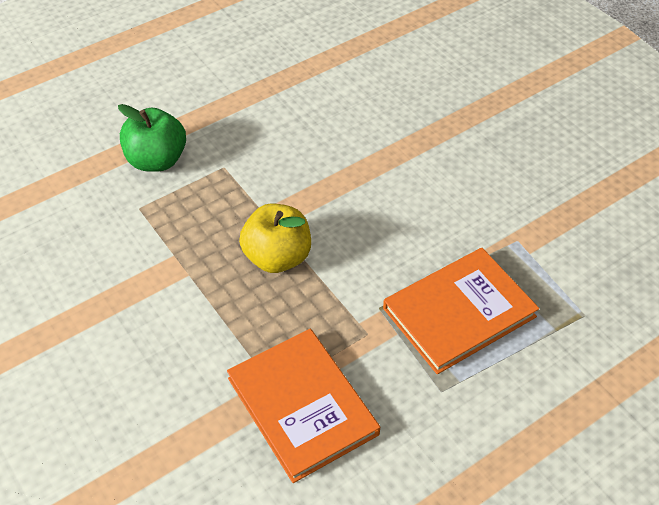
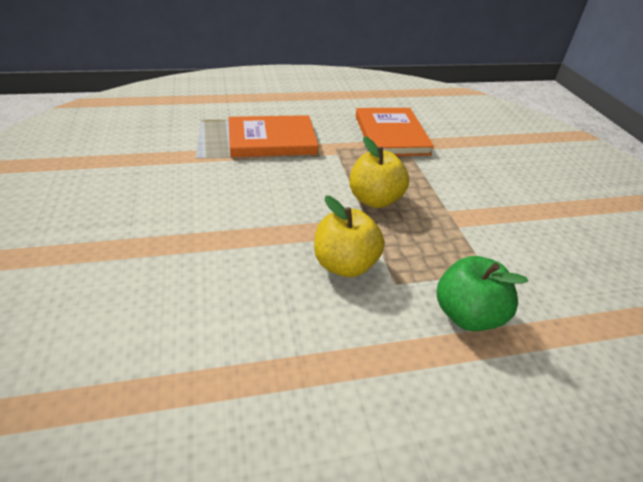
camera: 160 degrees left, 10 degrees down
none -> yellow apple [314,196,384,277]

